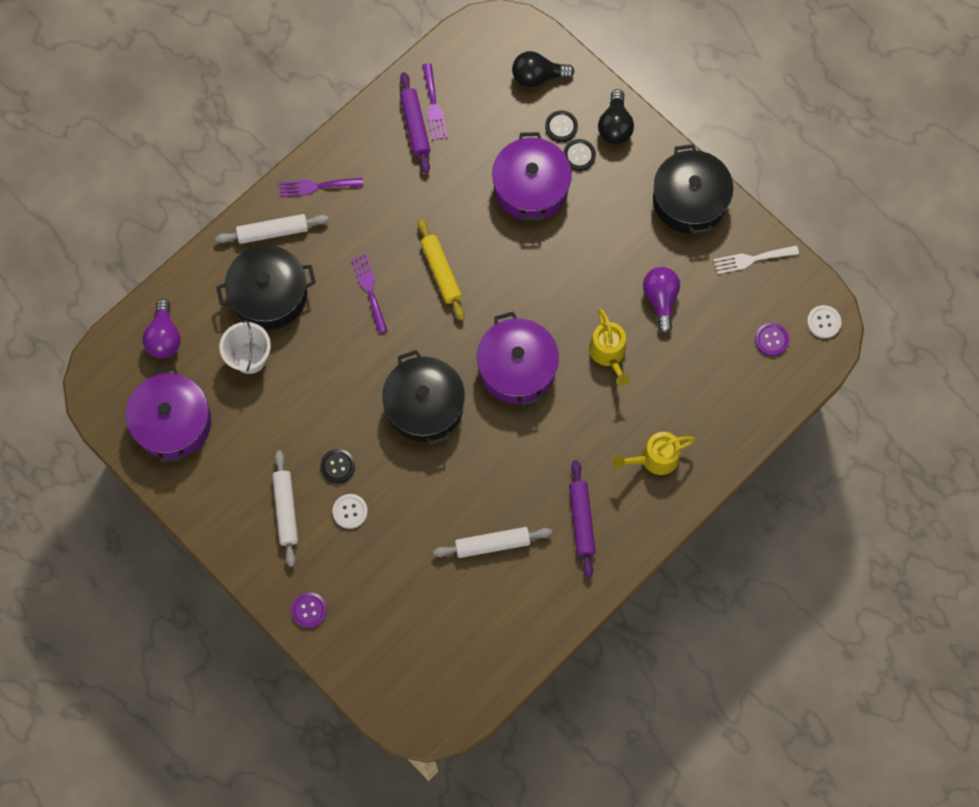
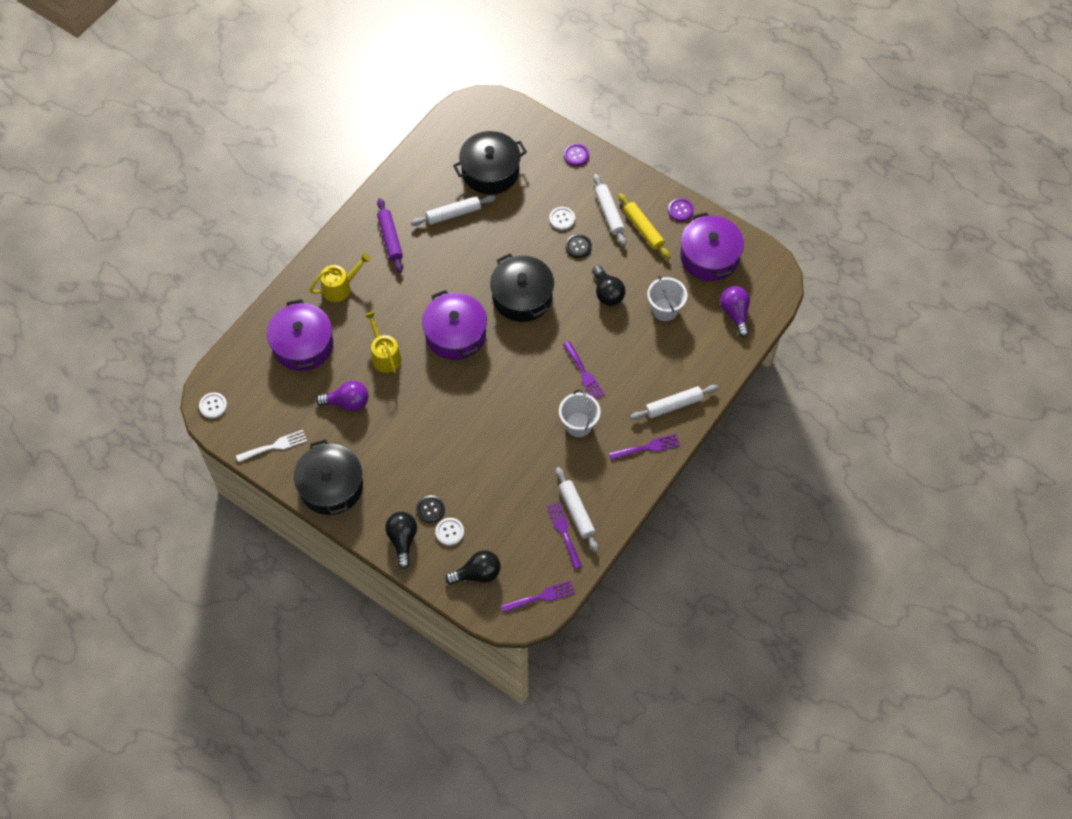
camera: 170 degrees right, 10 degrees down
black pot [216,245,316,330] -> black pot moved to [453,131,527,194]
purple rolling pin [400,72,430,174] -> white rolling pin [556,467,598,552]
yellow rolling pin [418,219,465,320] -> yellow rolling pin moved to [618,193,670,259]
purple pot [492,132,572,221] -> purple pot moved to [267,299,333,371]
black button [545,110,578,142] -> white button [435,518,464,546]
purple light bulb [643,267,680,334] -> purple light bulb turned 75 degrees counterclockwise [316,381,368,411]
purple button [755,323,789,356] -> purple button moved to [668,198,694,221]
none -> purple fork [501,580,575,613]
none -> white bucket [559,390,600,437]
none -> black light bulb [592,265,625,306]

